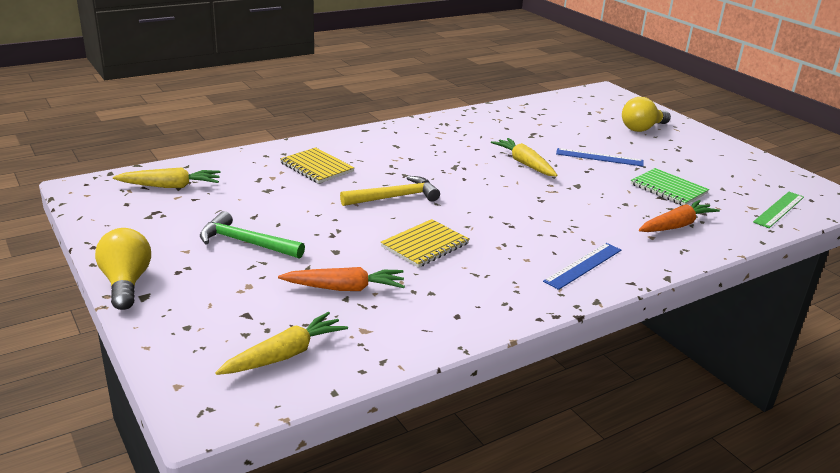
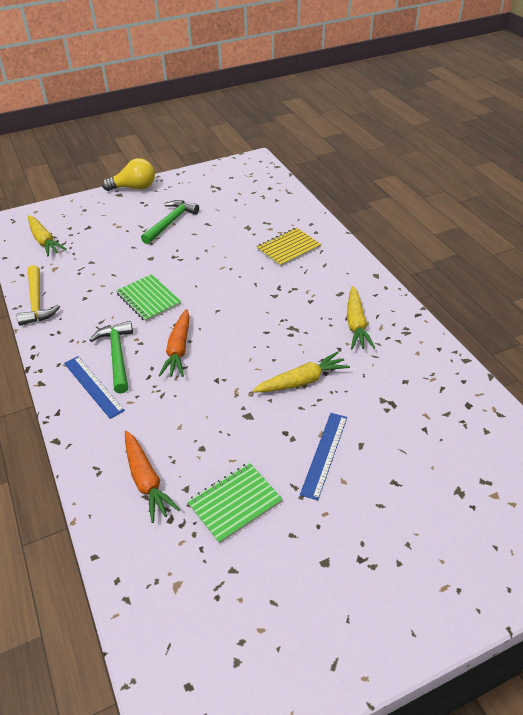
camera: 100 degrees right, 15 degrees up
yellow carrot [113,167,220,188] -> yellow carrot moved to [347,286,375,349]
orange carrot [278,267,405,291] -> orange carrot moved to [158,309,190,377]
yellow hammer [340,176,440,206] -> yellow hammer moved to [16,265,60,326]
yellow notebook [381,219,470,268] -> green notebook [116,274,181,322]
yellow light bulb [622,97,671,132] -> none
green ruler [753,192,804,228] -> none
none -> green hammer [90,321,133,394]

